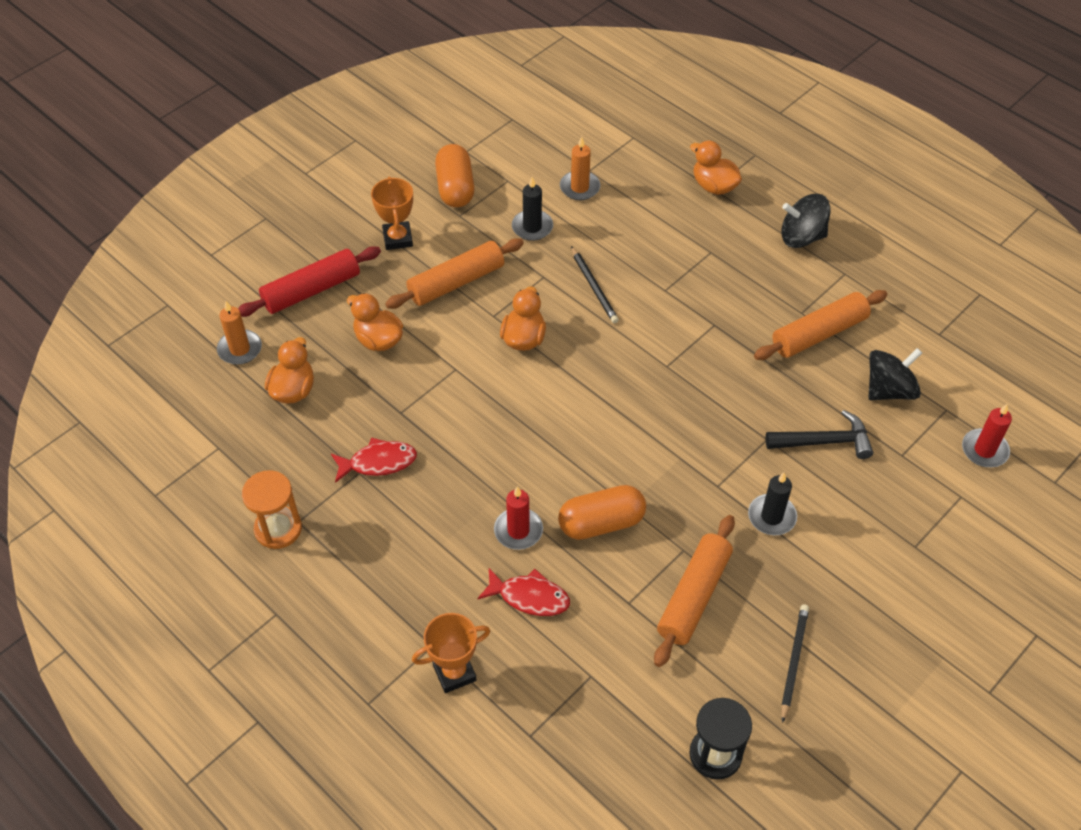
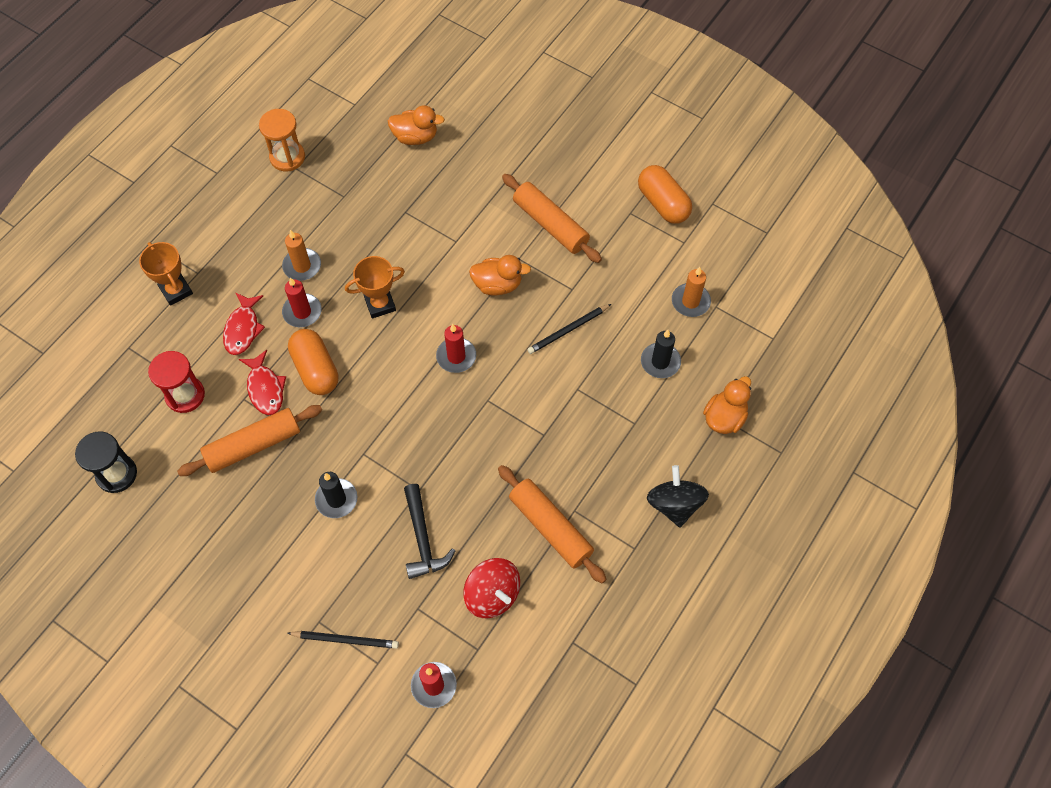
camera: 80 degrees right, 10 degrees up
orange candle [217,301,262,365] -> orange candle moved to [282,230,321,281]
red rolling pin [238,246,381,317] -> none
red fish [331,438,417,483] -> red fish moved to [239,350,286,415]
orange duck [347,293,403,351] -> none
orange trophy [371,177,413,250] -> orange trophy moved to [345,256,405,318]
orange capsule [435,144,474,207] -> orange capsule turned 75 degrees clockwise [638,165,692,224]
black candle [512,177,553,241] -> black candle moved to [641,330,681,378]
orange rolling pin [654,515,735,667] -> orange rolling pin turned 45 degrees counterclockwise [177,405,322,476]
black pencil [781,604,809,723] -> black pencil moved to [287,631,399,649]
black spinning top [868,348,922,400] -> red spinning top [463,558,520,618]
none -> red hourglass [148,351,205,413]
none -> red candle [436,324,476,373]

